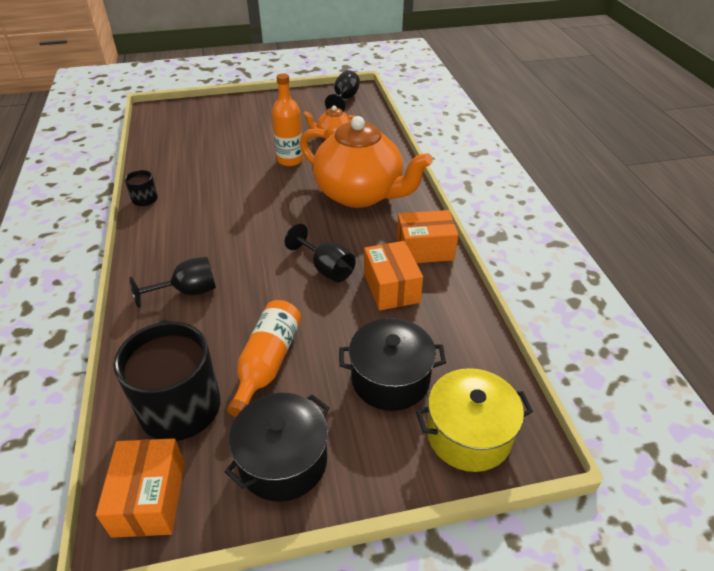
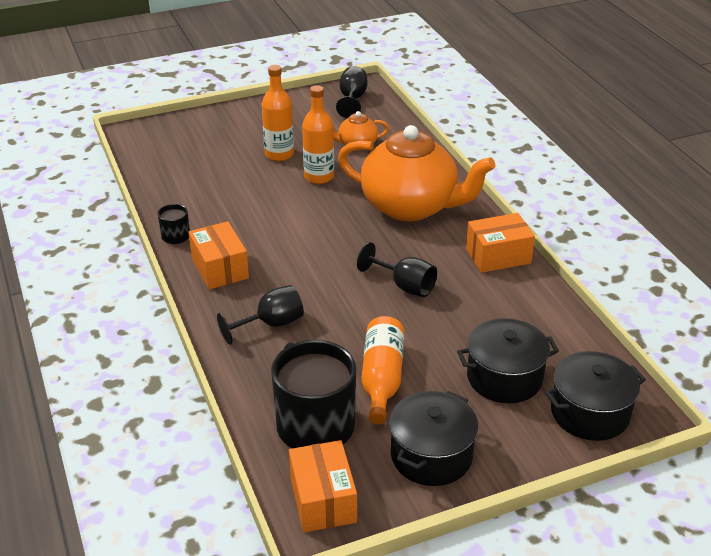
camera: 10 degrees left, 5 degrees down
orange box [364,241,423,311] -> orange box moved to [188,221,249,289]
yellow pot [416,368,533,472] -> black pot [545,351,646,441]
none -> orange bottle [262,65,294,161]

